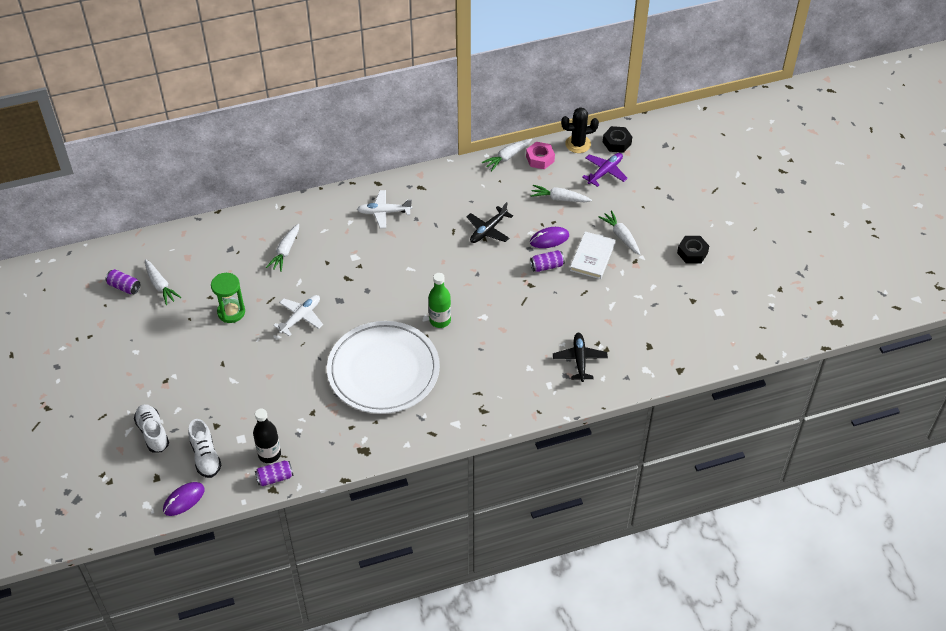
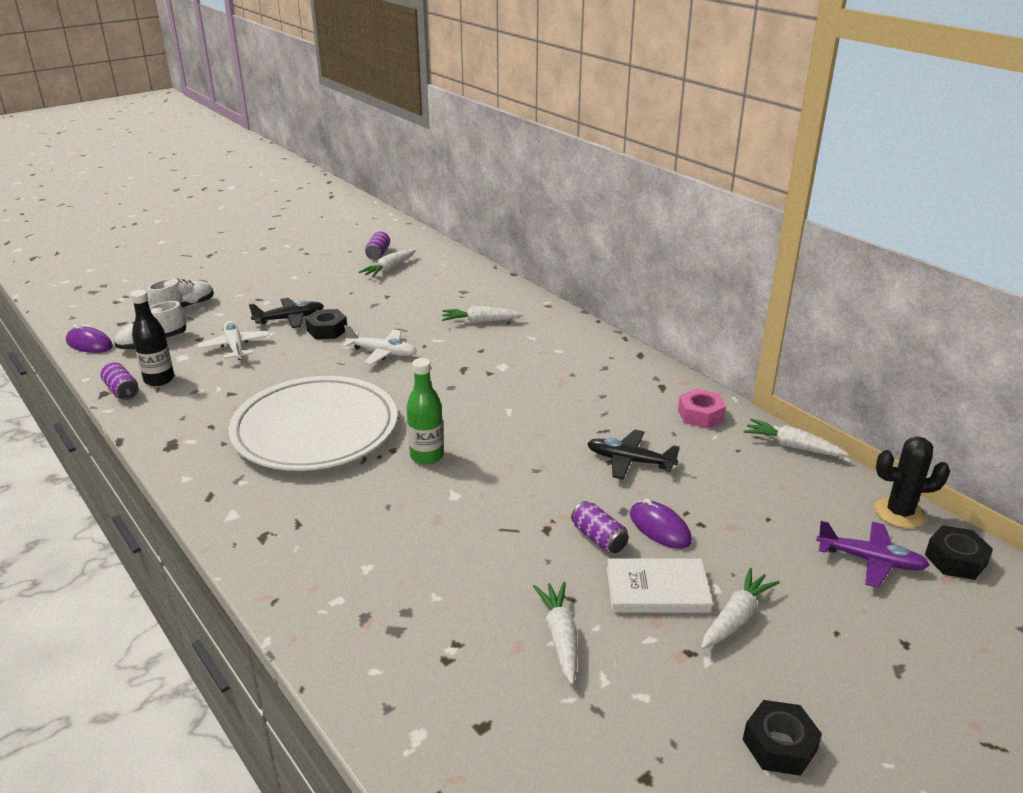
camera: 70 degrees right, 20 degrees down
green hourglass [211,273,245,323] -> none
white plane [357,190,412,228] -> white plane moved to [197,321,270,360]
pink nut [526,142,555,169] -> pink nut moved to [678,388,726,428]
white carrot [530,185,592,202] -> white carrot moved to [533,582,578,684]
black plane [553,333,608,382] -> black plane moved to [249,298,324,328]
black cactus [561,107,599,153] -> black cactus turned 60 degrees counterclockwise [874,437,950,528]
none -> black nut [305,309,347,339]

